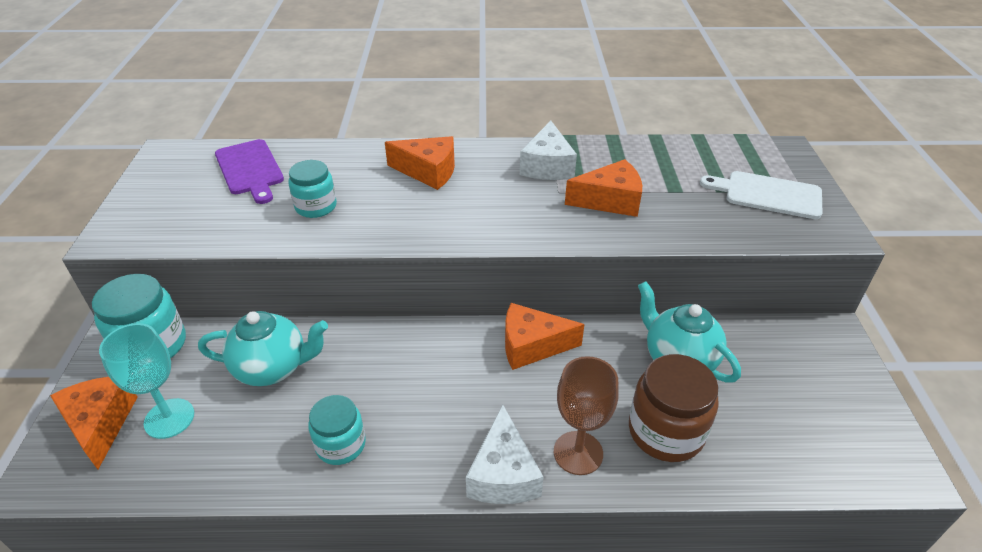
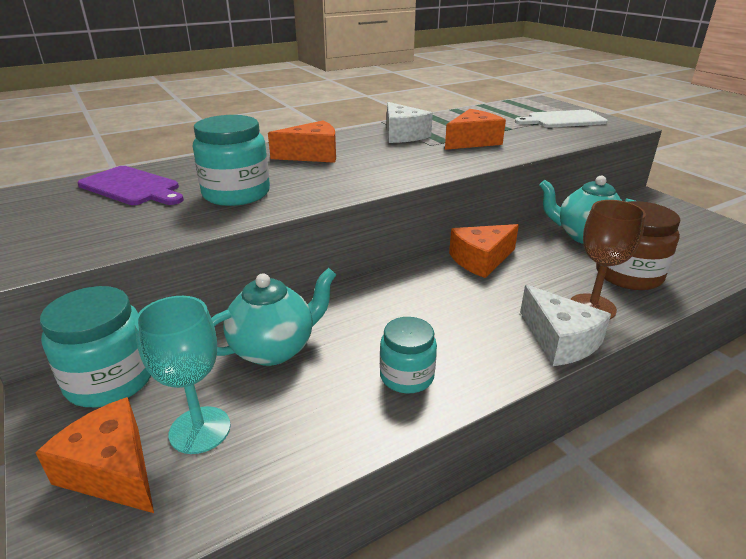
camera: 30 degrees left, 10 degrees down
turquoise jar [288,160,337,218] -> turquoise jar [193,115,270,206], size x1.54

